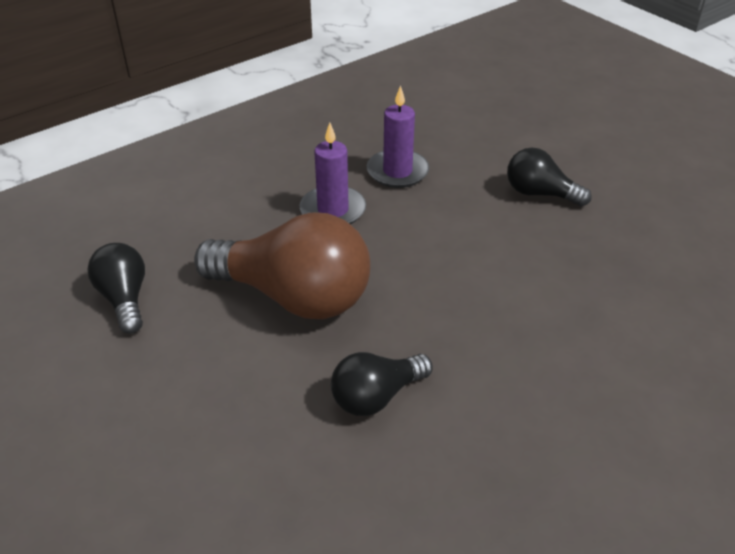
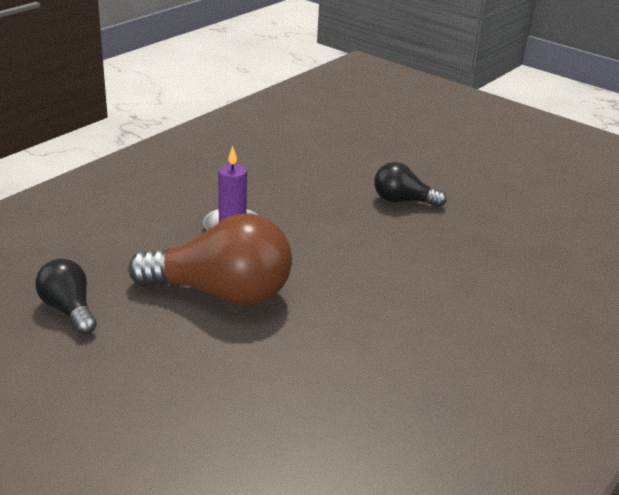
camera: 15 degrees left, 10 degrees down
black light bulb [331,352,433,416] -> none
purple candle [367,85,429,188] -> none

